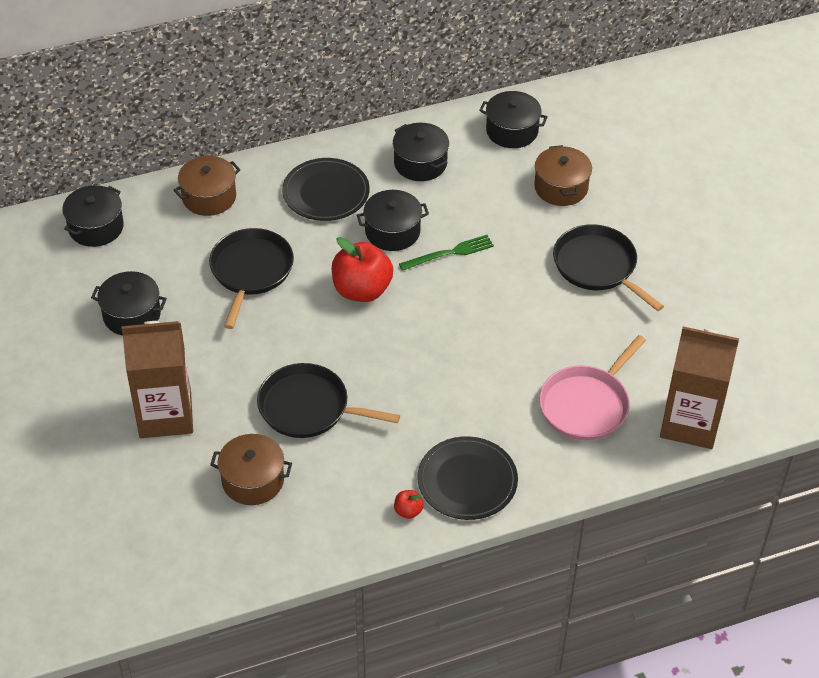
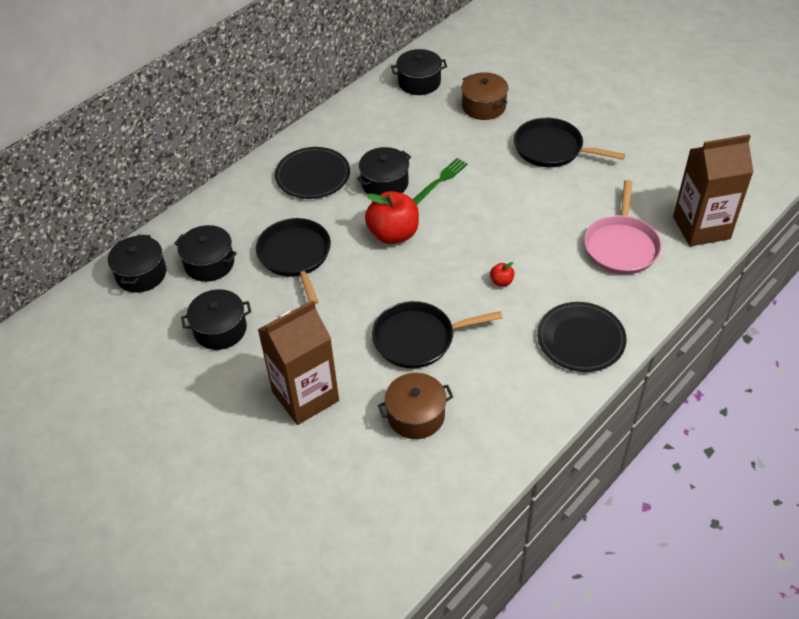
camera: 25 degrees left, 0 degrees up
brown pot [174,156,241,216] -> none
black pot [393,123,449,181] -> black pot moved to [174,225,237,282]
red apple [394,490,424,519] -> red apple moved to [490,262,514,286]

